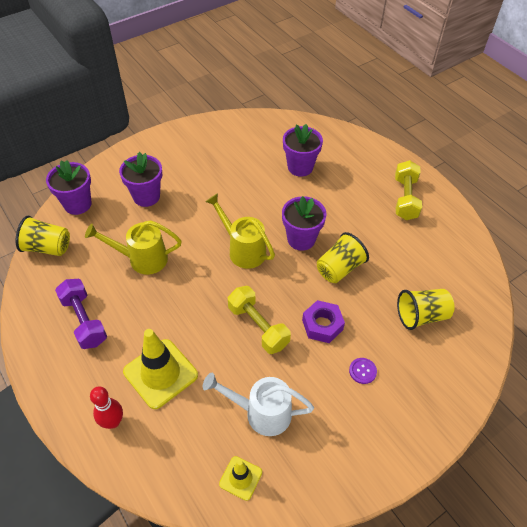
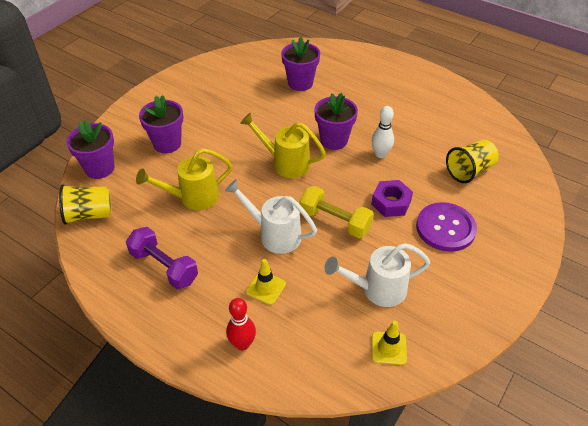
camera: 20 degrees left, 5 degrees down
yellow traffic cone [123,329,198,409] -> yellow traffic cone [246,259,286,305], size x0.54
yellow cup [317,232,369,283] -> white bowling pin [371,106,394,158]
purple button [349,358,377,384] -> purple button [416,202,477,252], size x2.25
yellow dumbbell [395,160,422,220] -> none
none -> white watering can [225,179,317,254]

